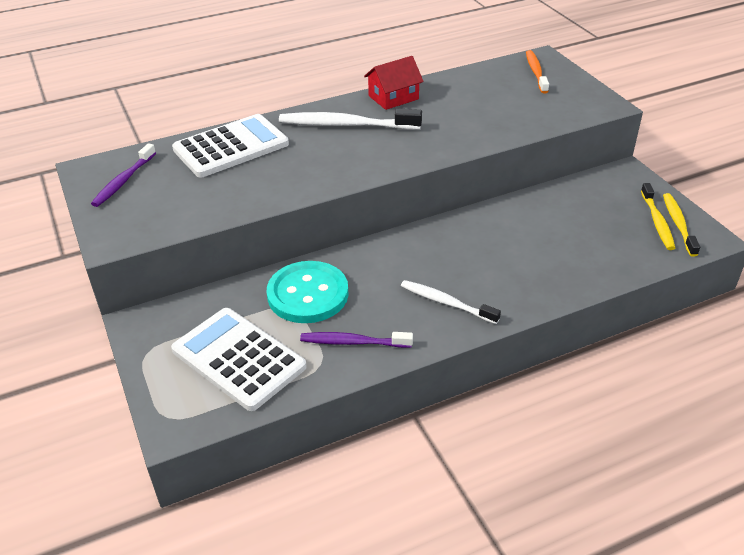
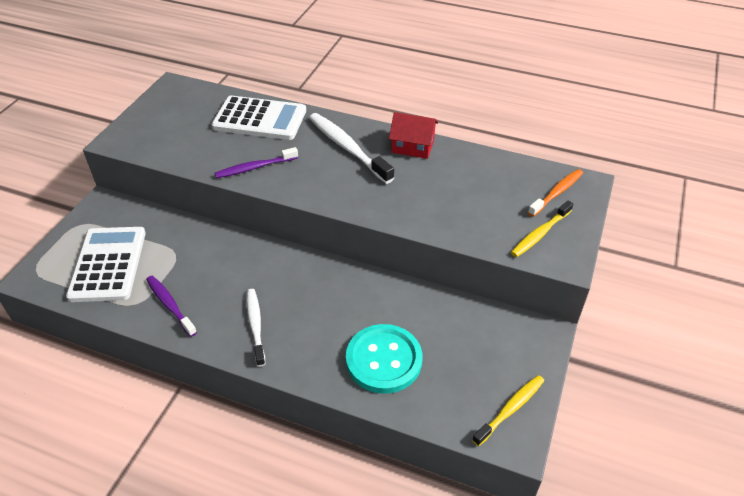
camera: 45 degrees right, 5 degrees up
purple toothbrush [91,143,156,207] -> purple toothbrush moved to [215,147,298,178]
turquoise button [267,261,349,323] -> turquoise button moved to [346,324,422,394]
yellow toothbrush [641,183,675,250] -> yellow toothbrush moved to [511,201,573,257]

